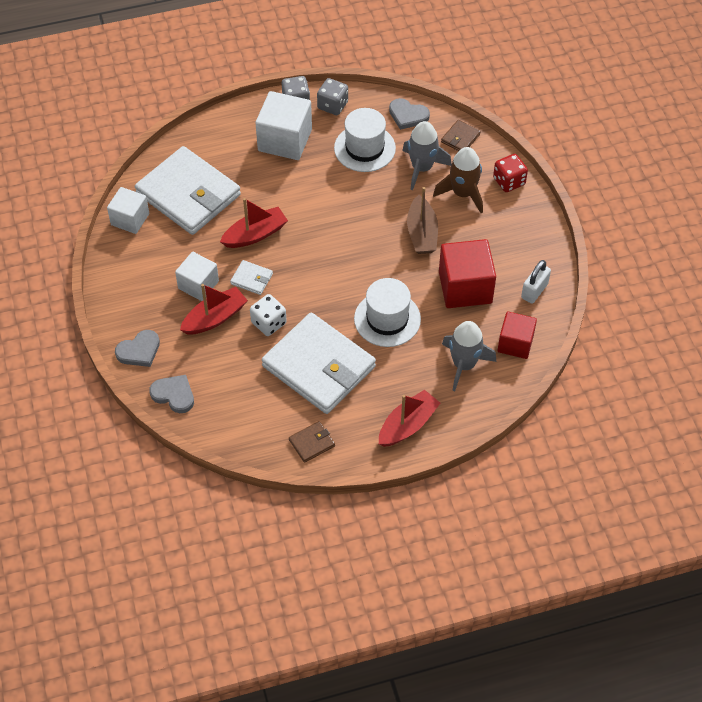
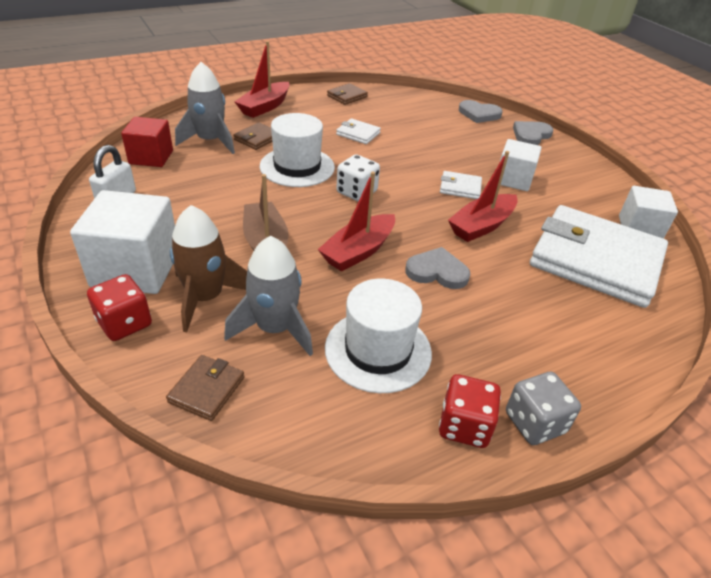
camera: 165 degrees right, 15 degrees down
red boat [180,284,248,334] -> red boat moved to [318,172,395,272]
white dice [250,294,287,336] -> white dice moved to [336,154,380,202]
white cube [256,91,312,160] -> white cube moved to [70,190,175,294]
white wallet [262,312,376,414] -> white wallet [336,118,381,144], size x0.40
grey dice [317,78,348,115] -> red dice [439,374,501,448]
grey heart [389,98,430,130] -> grey heart moved to [405,247,470,289]
red cube [439,239,496,308] -> none
none -> brown wallet [233,122,272,150]

